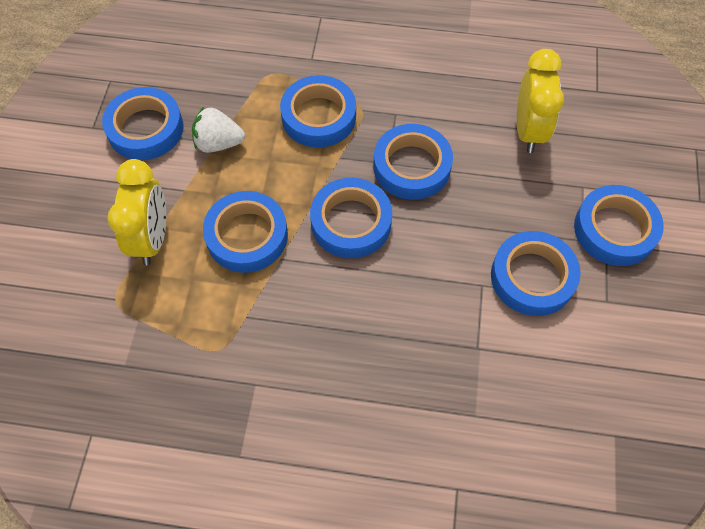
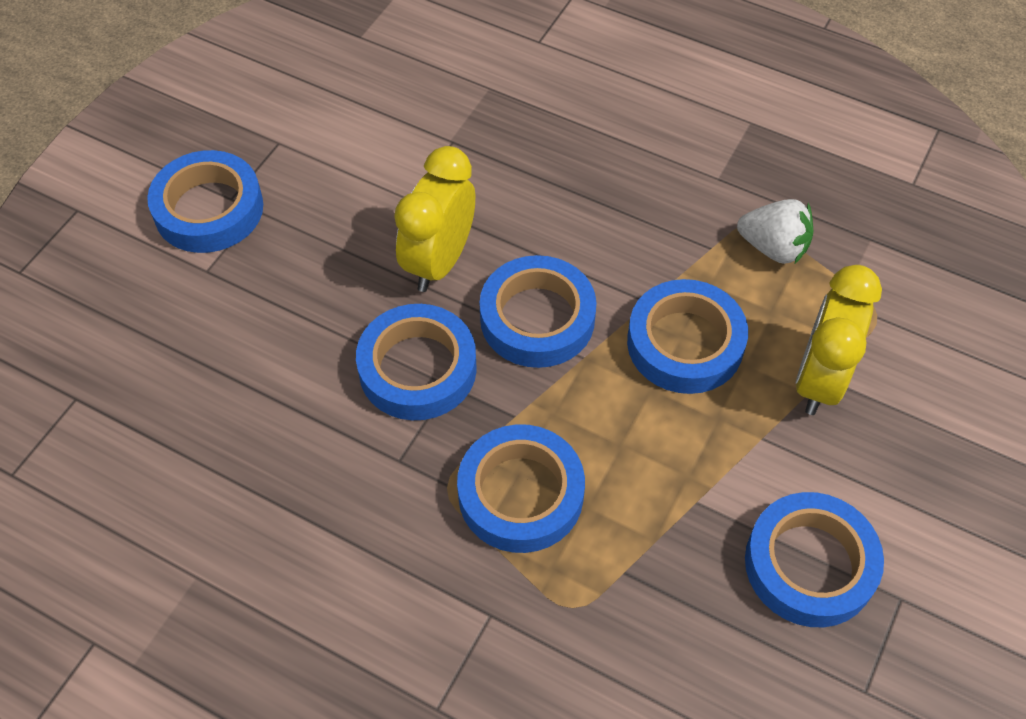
camera: 160 degrees left, 5 degrees down
white strawberry [192,107,245,153] -> white strawberry moved to [737,199,813,264]
blue tape [491,231,581,316] -> none
yellow clock [517,49,564,153] -> yellow clock moved to [394,146,475,292]

